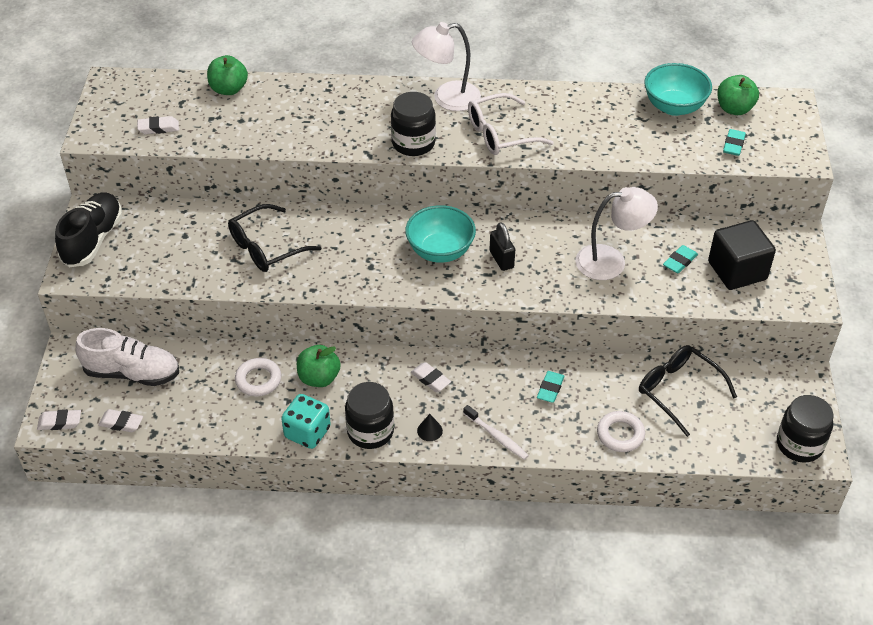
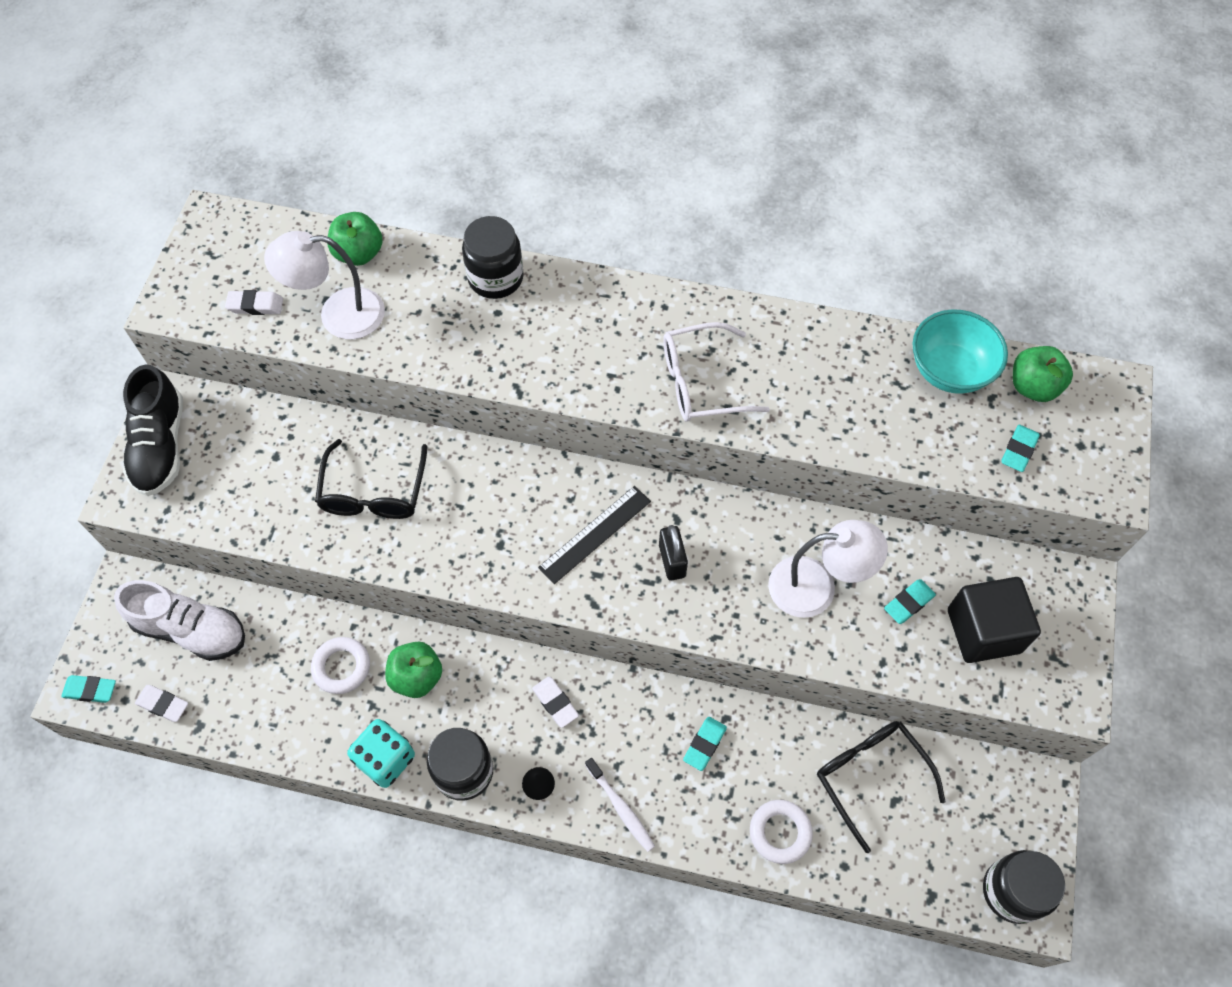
camera: 10 degrees right, 15 degrees up
white eraser [37,409,81,430] -> turquoise eraser [61,675,116,703]
black shoe [55,193,122,267] -> black shoe turned 150 degrees clockwise [123,364,183,496]
black glasses [228,204,321,272] -> black glasses turned 60 degrees counterclockwise [315,439,427,519]
black jar [391,92,436,156] -> black jar moved to [462,216,524,299]
turquoise bowl [405,205,476,263] -> black ruler [538,486,651,584]
white lamp [412,22,481,111] -> white lamp moved to [264,231,385,339]

